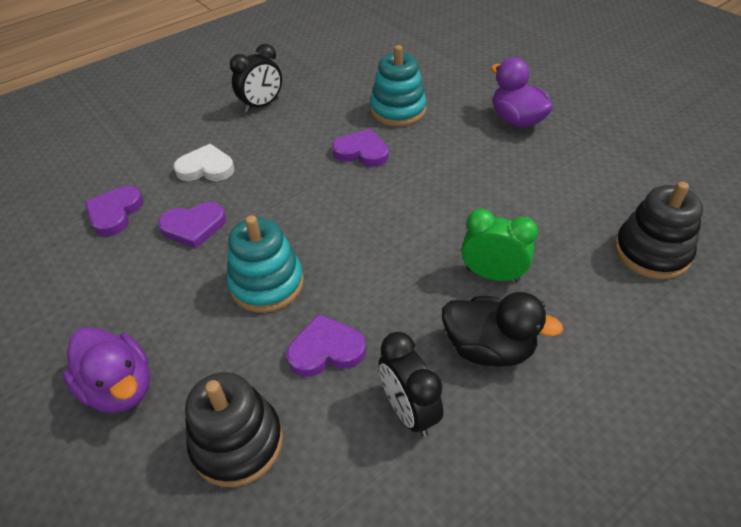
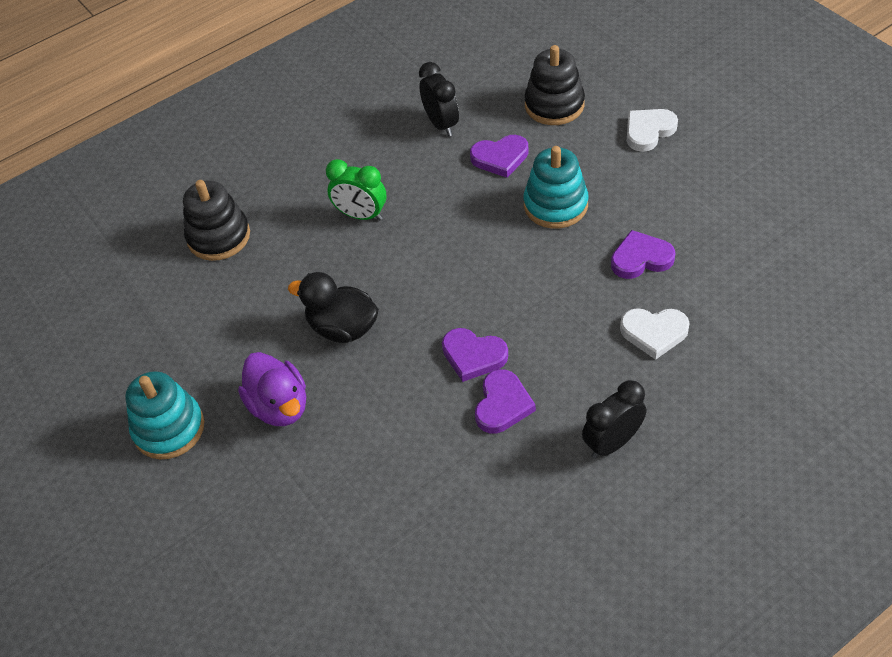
camera: 175 degrees left, 5 degrees up
purple duck [62,327,150,413] -> white heart [627,109,678,152]
purple heart [85,186,143,236] -> purple heart moved to [475,369,536,433]
turquoise stacking toy [370,45,427,126] -> turquoise stacking toy moved to [125,371,204,459]
black duck [442,292,564,367] -> black duck moved to [288,272,379,343]

